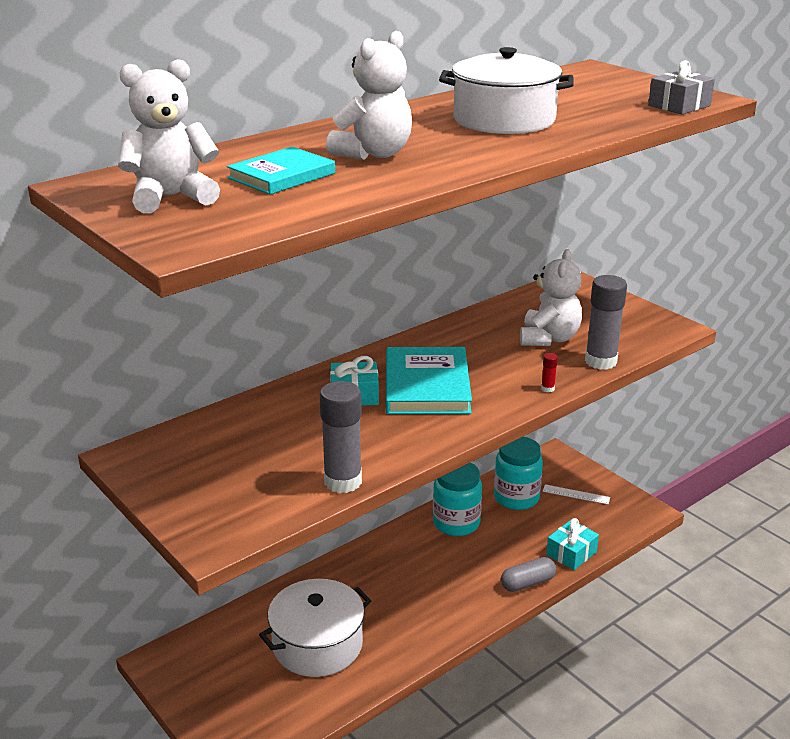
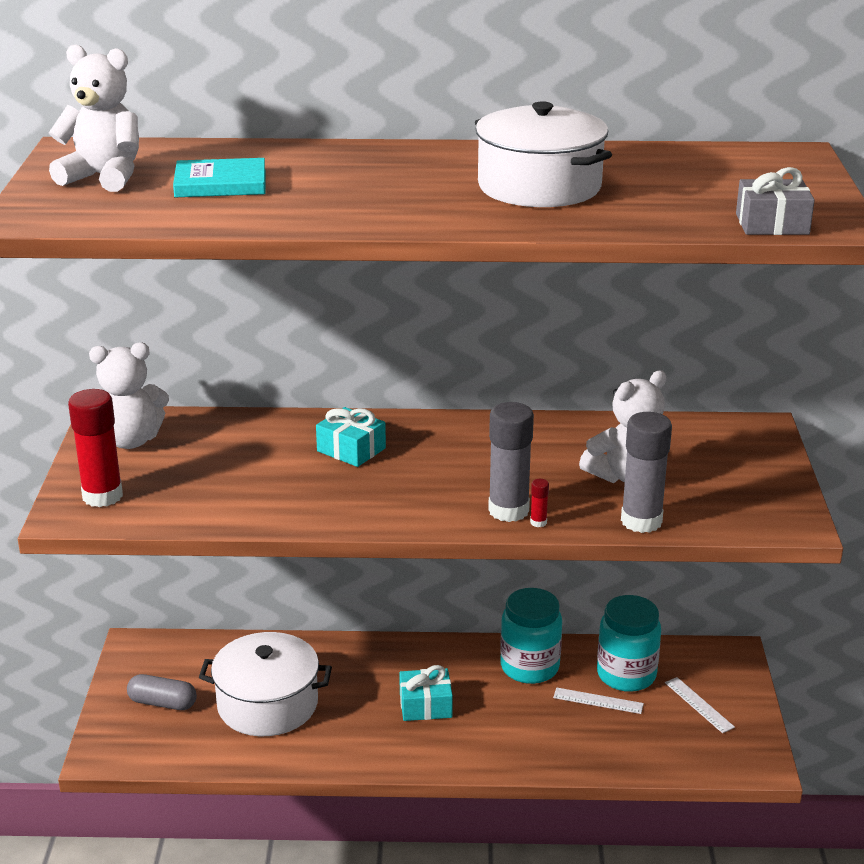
camera: 40 degrees right, 0 degrees up
grey glue stick [320,381,362,493] -> grey glue stick moved to [488,402,534,522]
white teddy bear [326,31,412,160] -> white teddy bear moved to [89,342,169,449]
turquoise book [386,347,472,414] -> none
grey capsule [501,557,556,592] -> grey capsule moved to [127,674,197,710]
turquoise gift [546,518,599,570] -> turquoise gift moved to [399,665,453,721]
none -> red glue stick [68,389,123,507]
none -> white ruler [553,688,644,714]

